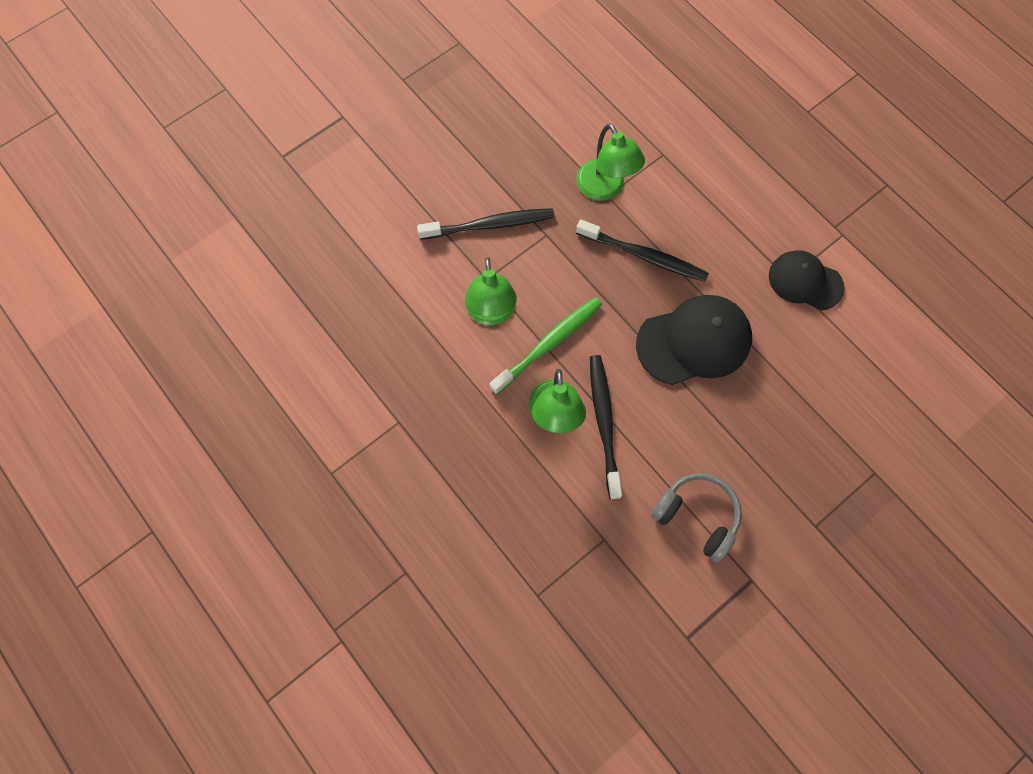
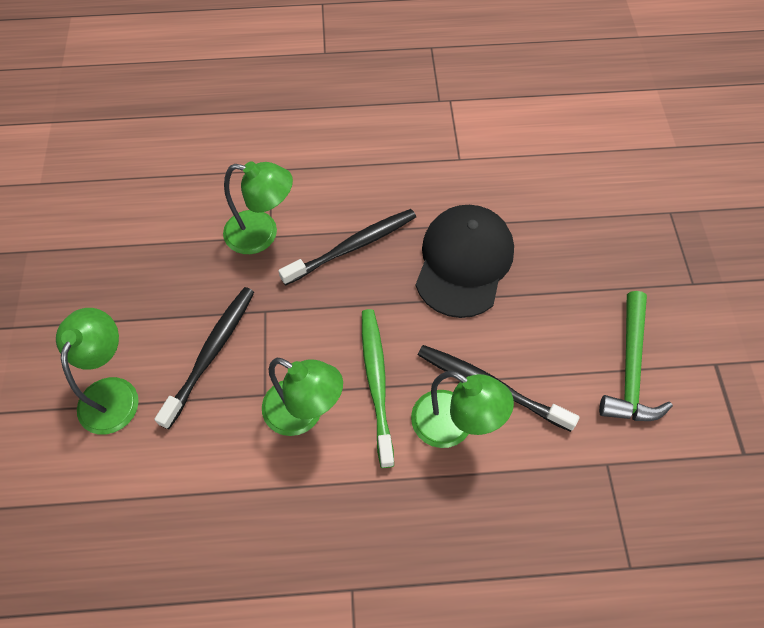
camera: 55 degrees left, 10 degrees down
grey headphones [651,473,742,563] -> green hammer [599,291,673,421]
black cap [769,250,844,311] -> none
none -> green lamp [56,308,139,434]

